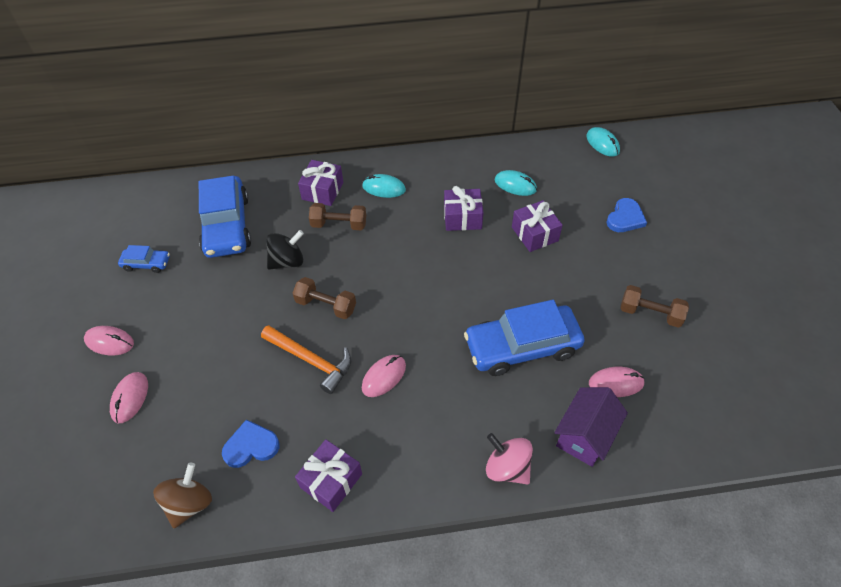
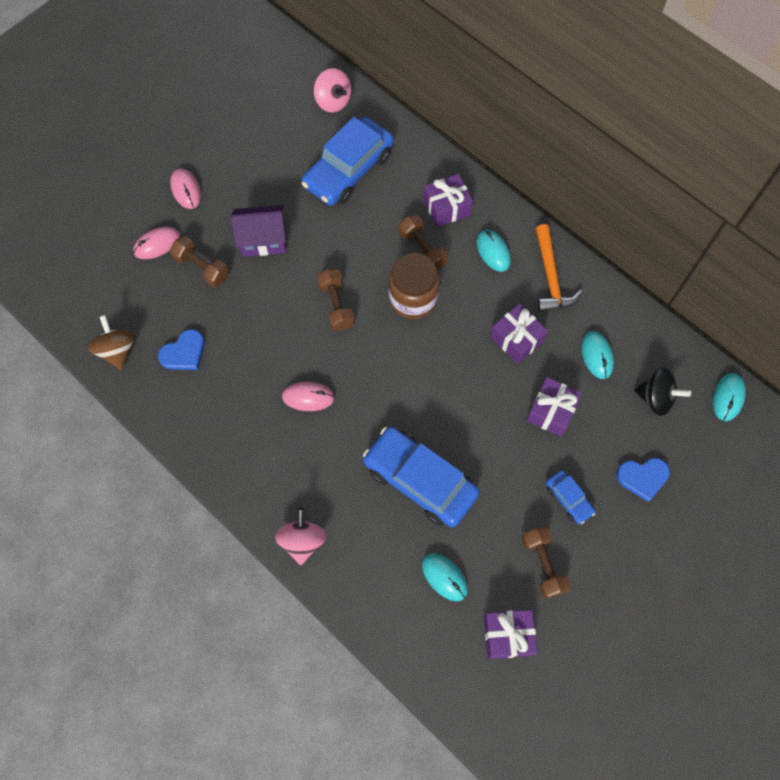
camera: 50 degrees right, 15 degrees up
blue car [118,245,170,273] -> blue car moved to [546,470,595,524]
brown spinning top [153,463,212,528] -> brown spinning top turned 90 degrees counterclockwise [88,315,135,370]
blue heart [222,419,280,468] -> blue heart turned 105 degrees clockwise [158,329,205,370]
orange hammer [261,325,351,394] -> orange hammer moved to [535,224,583,312]
black spinning top [266,230,304,270] -> black spinning top moved to [634,368,691,416]
purple gift [295,439,362,512] -> purple gift moved to [484,610,537,659]
purple house [554,387,628,467] -> purple house moved to [231,205,286,257]
pink mouse [589,367,645,397] -> turquoise mouse [422,553,468,601]
none -> brown dumbbell [170,236,229,287]
none -> pink spinning top [314,68,351,112]
none -> brown jar [389,253,440,319]

